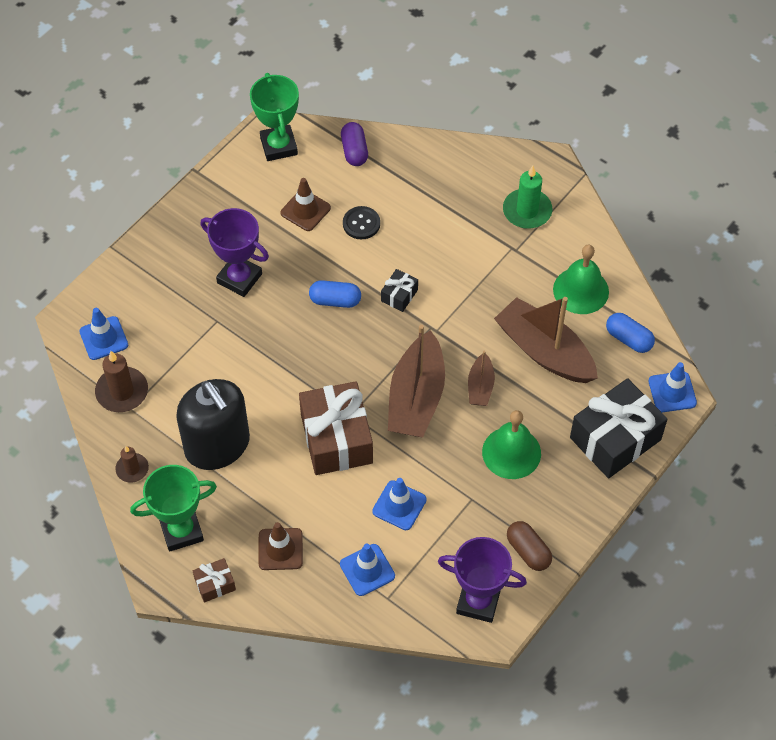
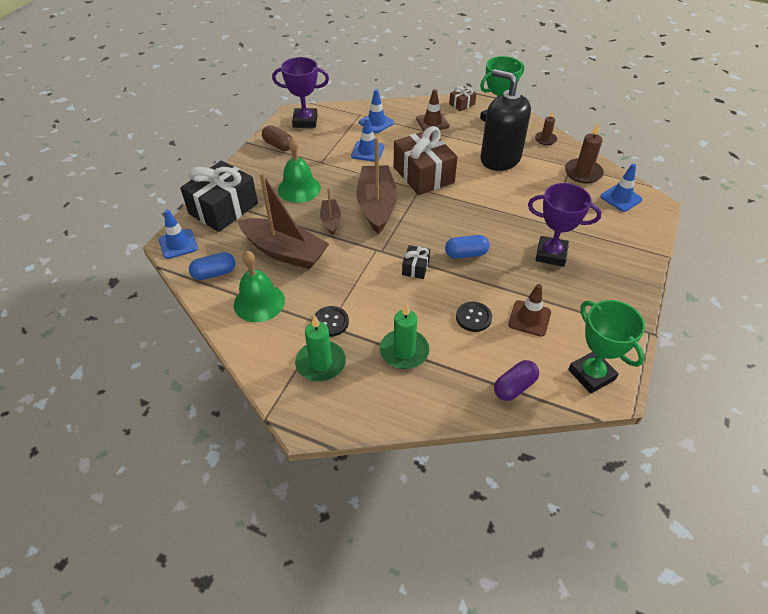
camera: 165 degrees right, 10 degrees down
purple capsule [341,122,368,166] -> purple capsule turned 75 degrees clockwise [494,360,539,401]
blue capsule [606,313,655,353] -> blue capsule turned 45 degrees counterclockwise [189,252,236,280]
none -> black button [313,306,349,337]
none -> green candle [380,302,429,369]

